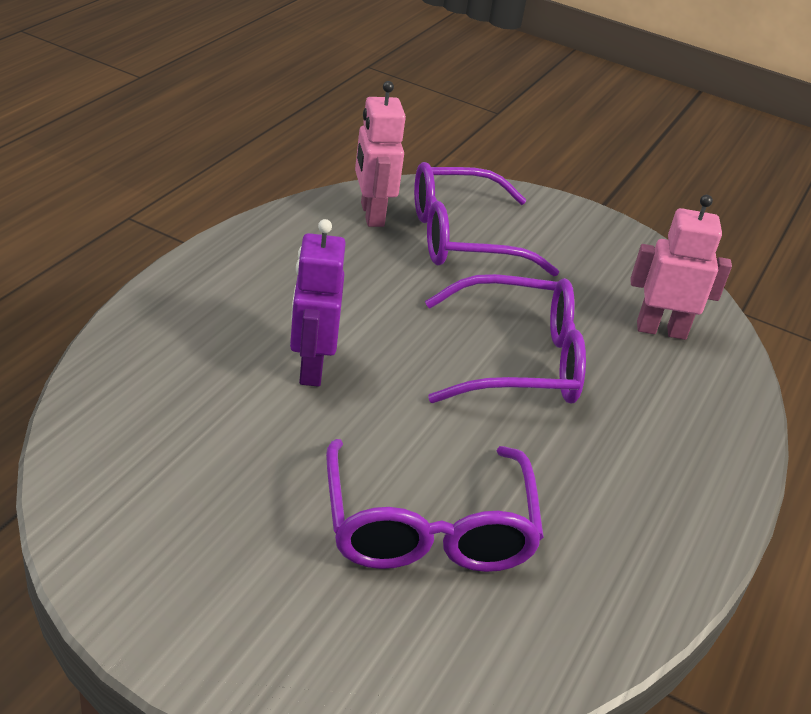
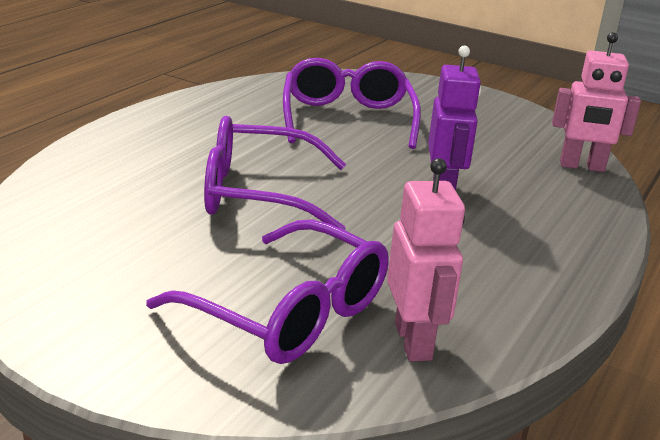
camera: 175 degrees left, 10 degrees down
purple glasses [414,162,559,276] -> purple glasses turned 45 degrees clockwise [146,219,388,364]
pink robot [630,195,732,340] -> pink robot moved to [552,32,641,172]

